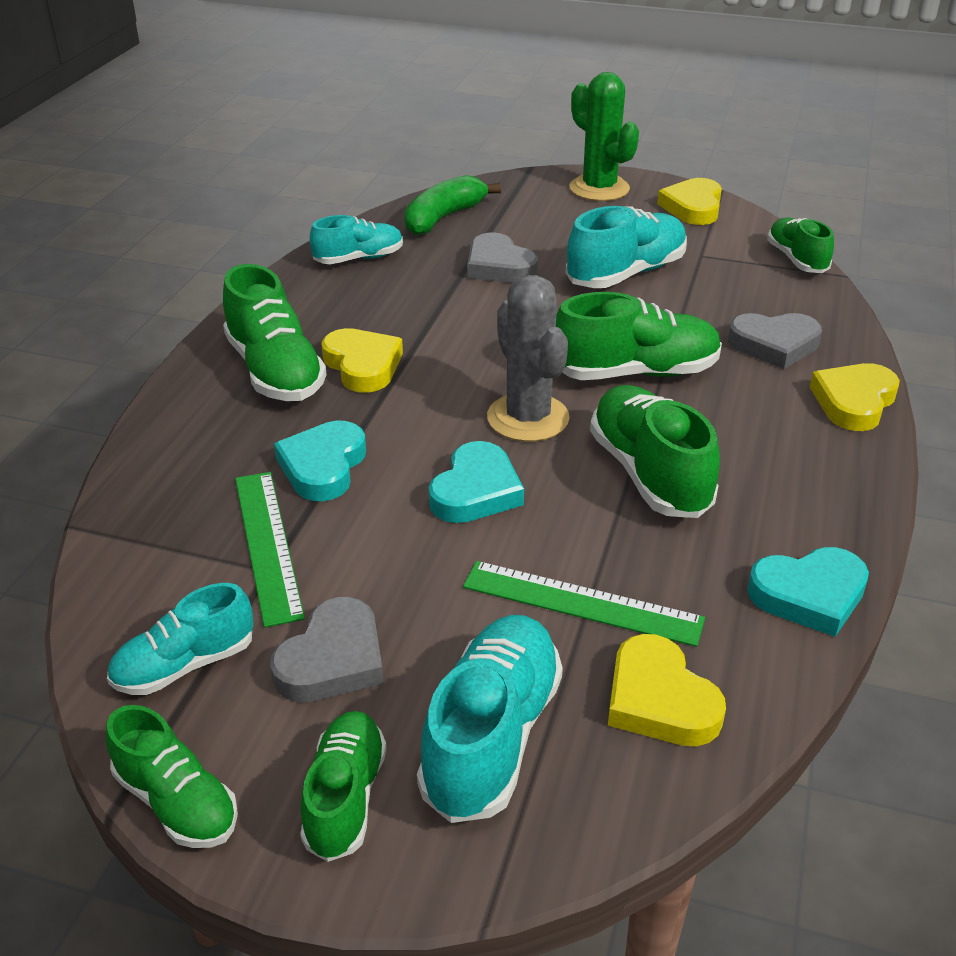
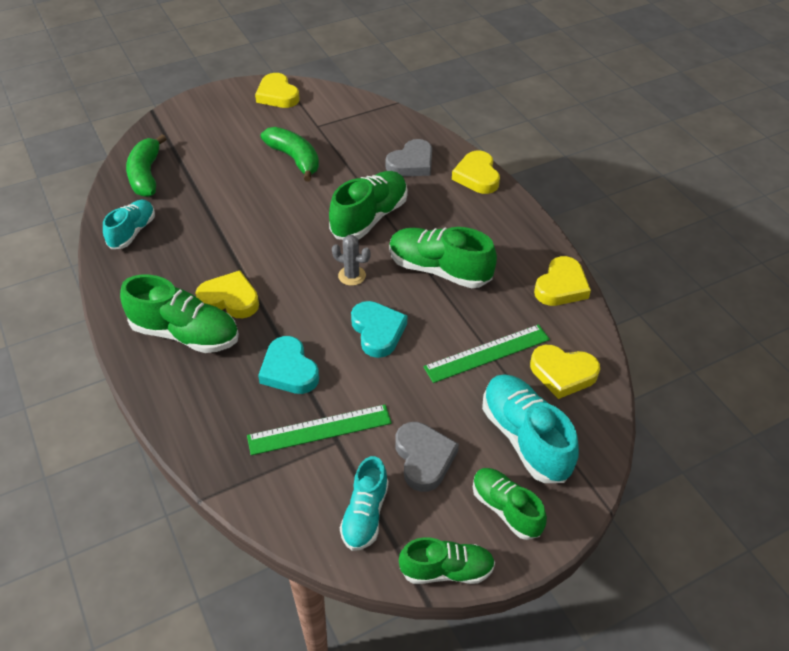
camera: 45 degrees left, 10 degrees up
green ruler [235,472,305,627] -> green ruler turned 45 degrees counterclockwise [247,405,392,455]
grey heart [467,232,538,283] -> none
grey cactus [487,275,569,442] -> grey cactus [332,235,371,286], size x0.54
turquoise shoe [566,206,687,288] -> green banana [261,127,319,182]
green cactus [569,72,639,201] -> none
turquoise heart [747,547,869,637] -> yellow heart [534,256,591,306]
green shoe [767,218,834,273] -> none

